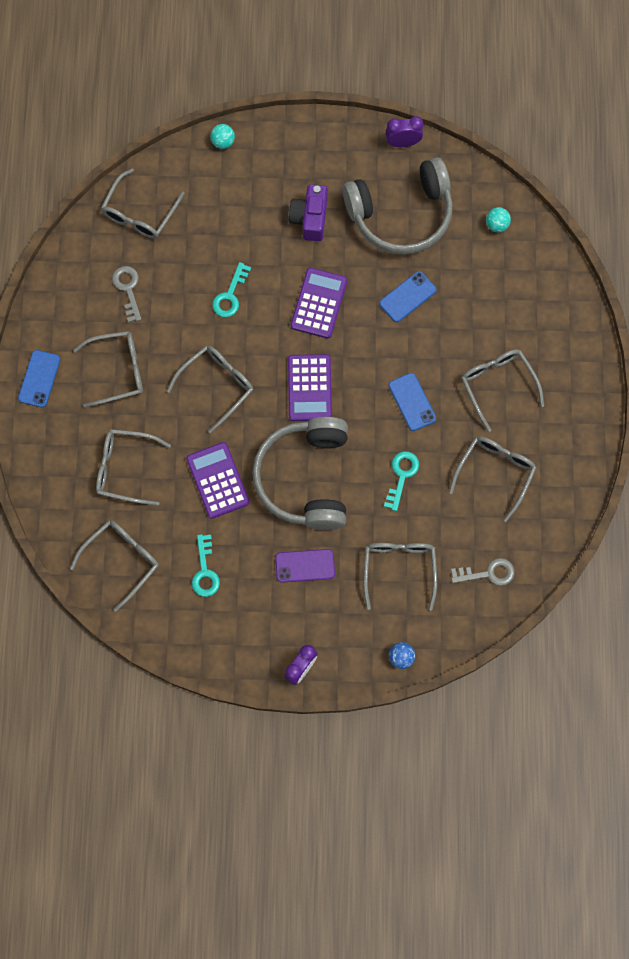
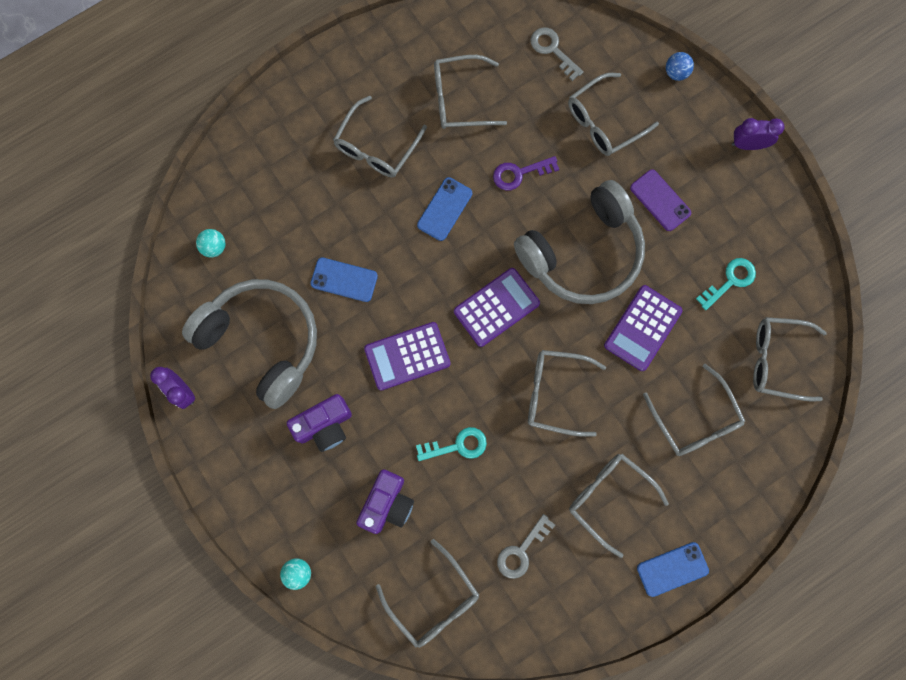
camera: 125 degrees left, 5 degrees up
grey glasses [101,168,185,239] -> grey glasses turned 60 degrees clockwise [376,539,479,648]
turquoise key [384,451,419,511] -> purple key [493,156,559,190]
none -> purple camera [356,469,414,534]

